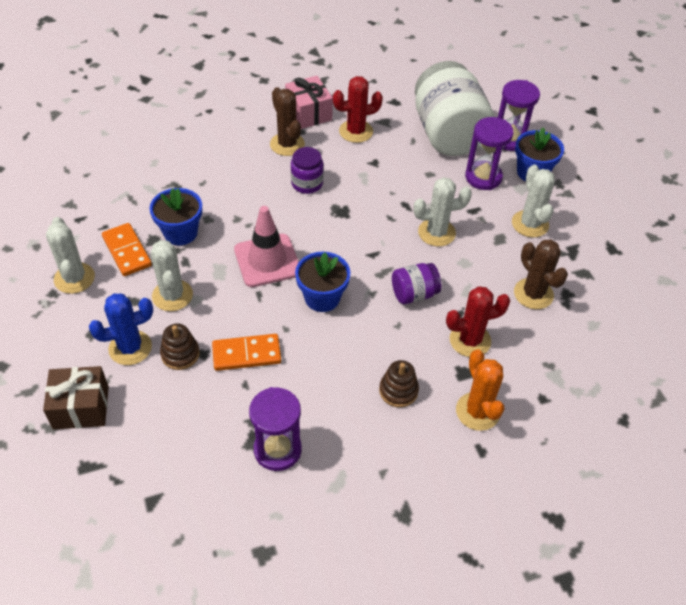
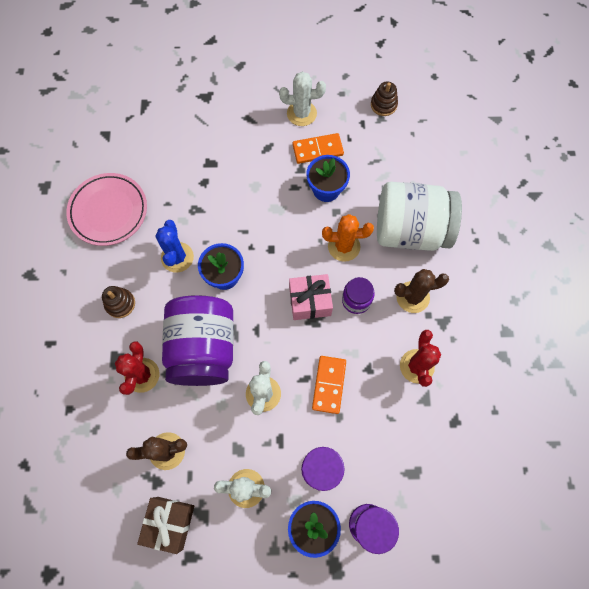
camera: 110 degrees right, 20 degrees up
brown gift [43,366,109,430] -> brown gift moved to [137,497,194,554]
blue cactus [89,293,153,365] -> blue cactus moved to [155,220,194,273]
white cactus [151,240,193,311] -> none
brown stacking toy [160,324,200,370] -> brown stacking toy moved to [371,82,398,116]
orange domino [212,334,281,371] -> orange domino moved to [312,356,346,414]
pink traffic cone [234,206,299,287] -> none
purple hourglass [249,387,302,471] -> pink plate [66,173,147,246]
pink gift [285,76,333,129] -> pink gift moved to [289,274,333,320]
purple jar [392,263,441,304] -> purple jar [162,295,234,386], size x2.15
white jar [415,61,495,156] -> white jar moved to [377,182,462,251]
orange cactus [456,349,505,431] -> orange cactus moved to [322,214,374,262]

